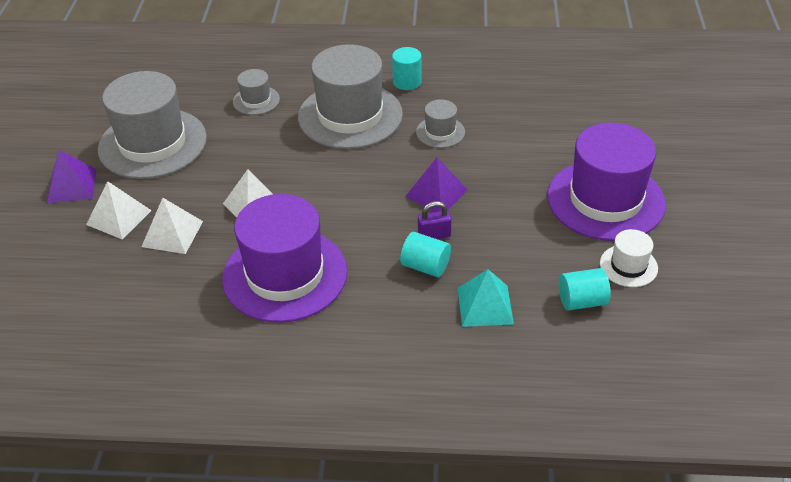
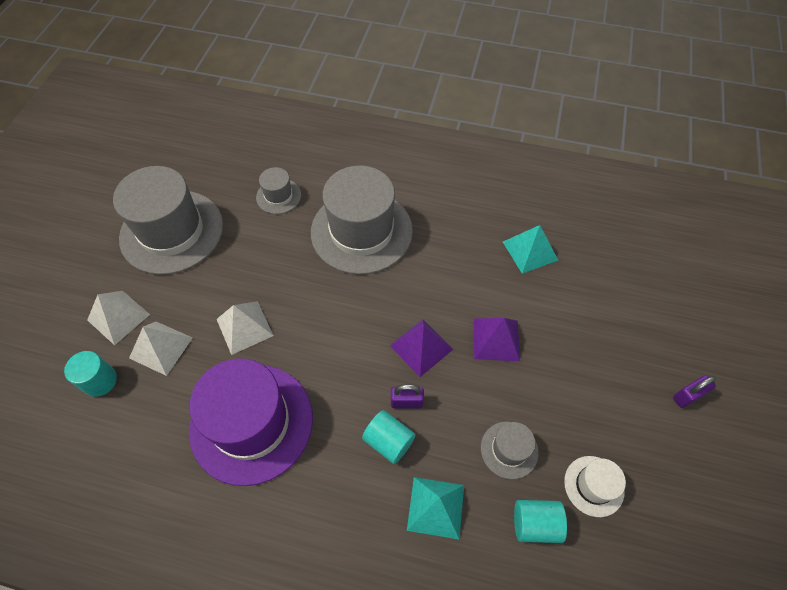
camera: 10 degrees right, 15 degrees up
purple pyramid [47,150,97,203] -> purple pyramid moved to [474,318,520,362]
turquoise cylinder [392,47,422,90] -> turquoise cylinder moved to [64,351,117,397]
grey hat [416,99,465,148] -> grey hat moved to [481,422,538,479]
purple hat [548,122,666,241] -> none
none -> turquoise pyramid [503,225,558,274]
none -> purple padlock [673,375,716,408]

